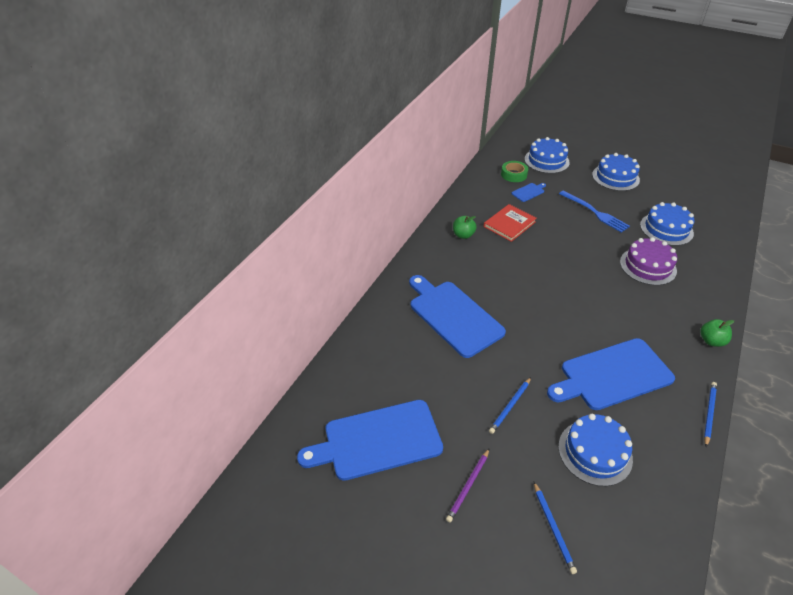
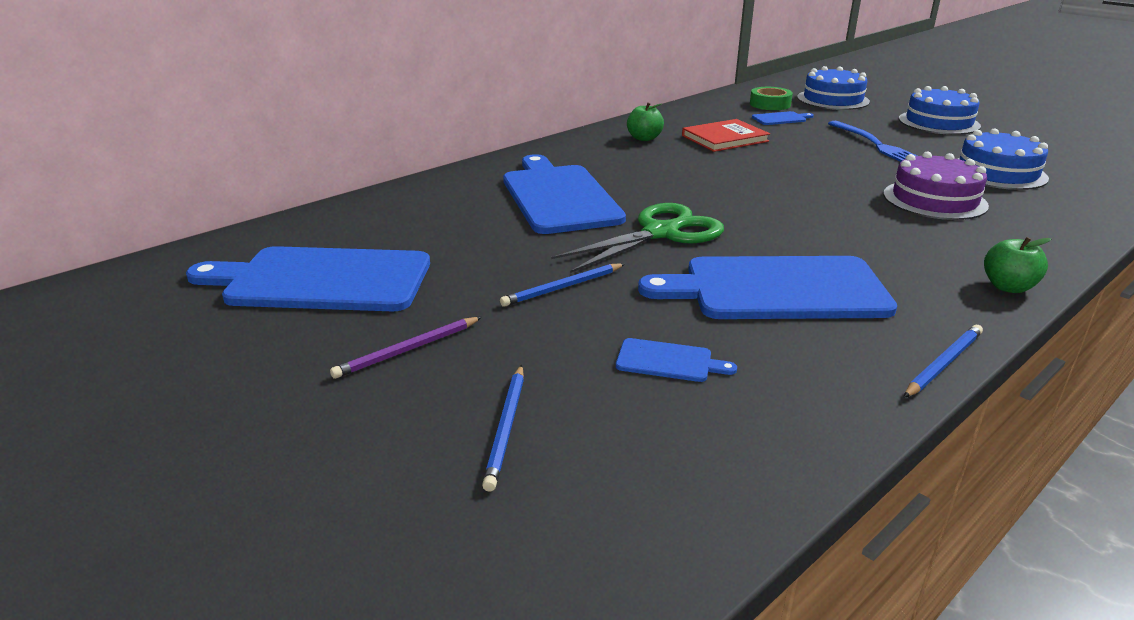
camera: 20 degrees right, 15 degrees down
blue cake [558,414,633,486] -> blue cutting board [616,338,737,382]
none -> green scissors [551,203,724,273]

